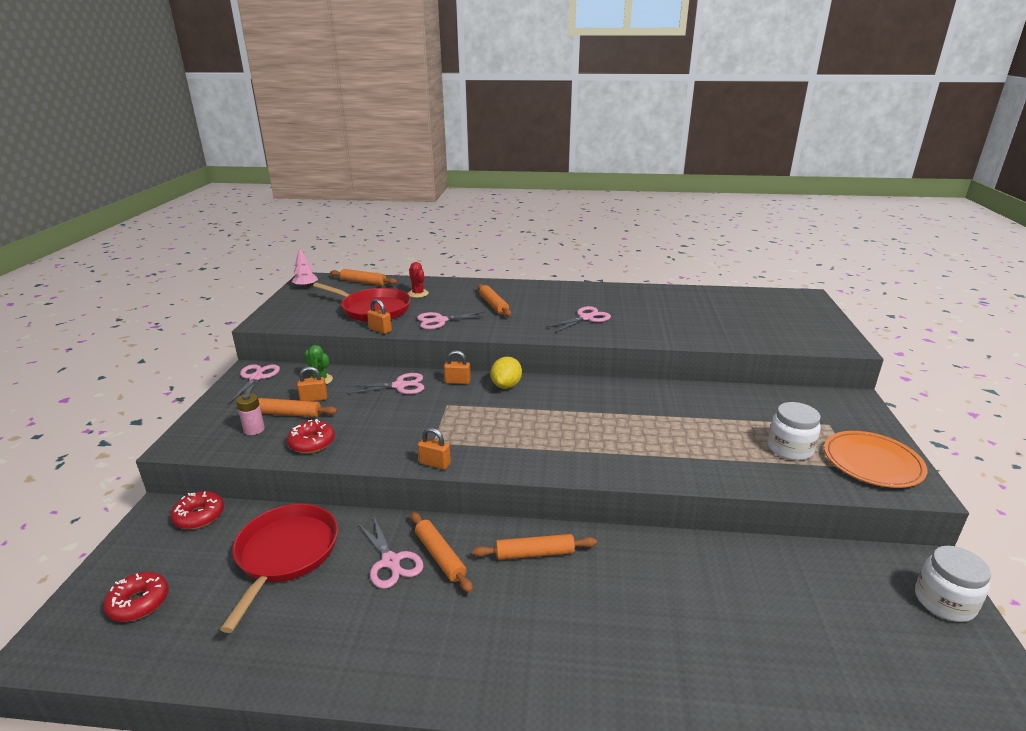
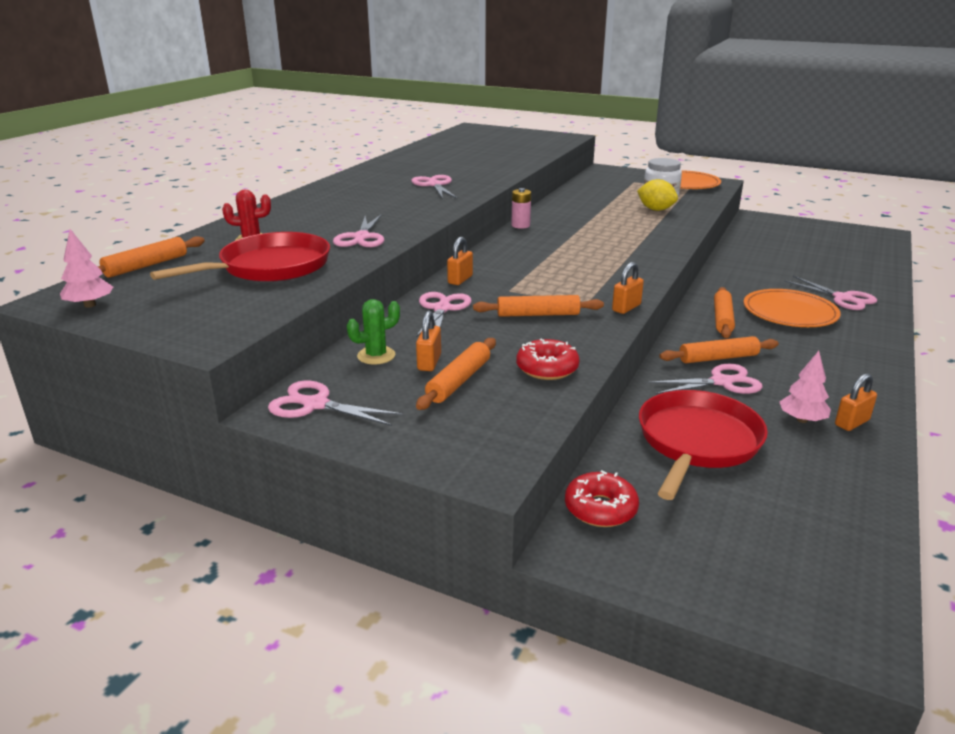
camera: 70 degrees left, 0 degrees up
red donut [104,572,169,622] -> none
red pan [220,504,338,633] -> red pan turned 90 degrees clockwise [639,390,768,500]
pink battery [236,393,265,435] -> pink battery moved to [511,188,531,229]
orange padlock [367,299,392,334] -> orange padlock moved to [835,373,877,431]
orange rolling pin [478,284,511,317] -> orange rolling pin moved to [473,295,604,317]
yellow lemon [491,357,522,389] -> yellow lemon moved to [637,179,678,211]
white jar [915,546,991,622] -> none
none -> orange plate [744,289,841,327]
none -> pink tree [780,351,831,423]
none -> pink scissors [784,276,877,310]

